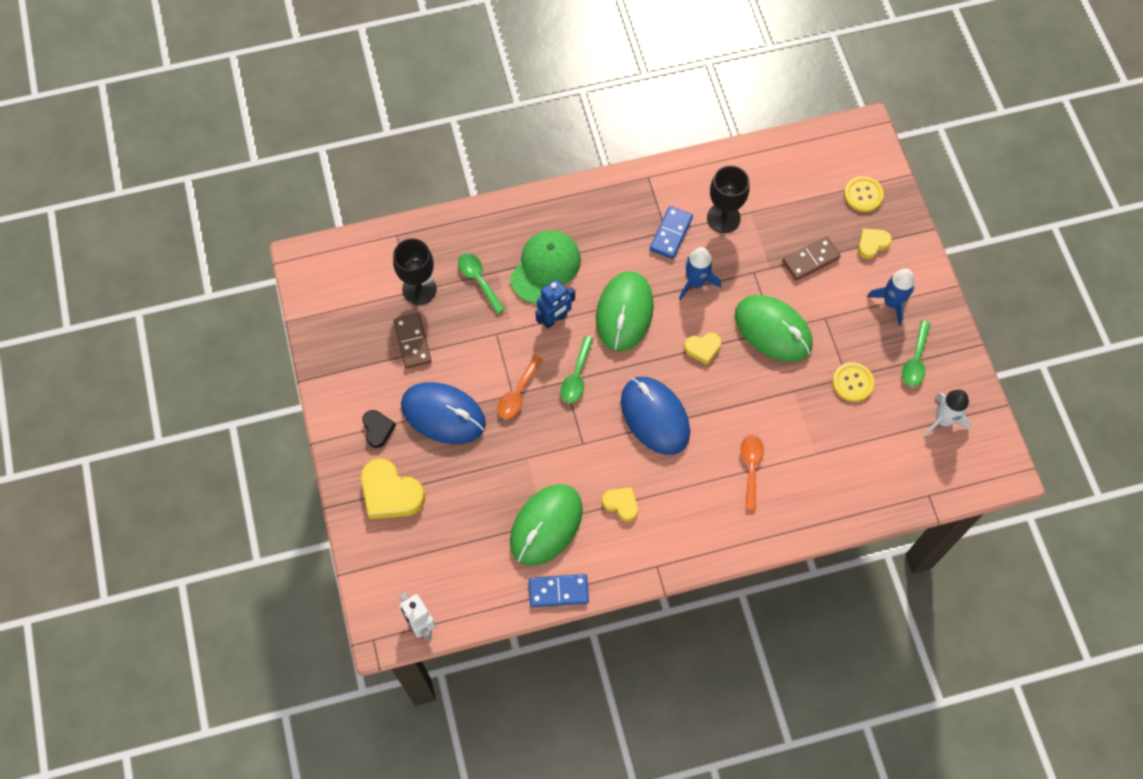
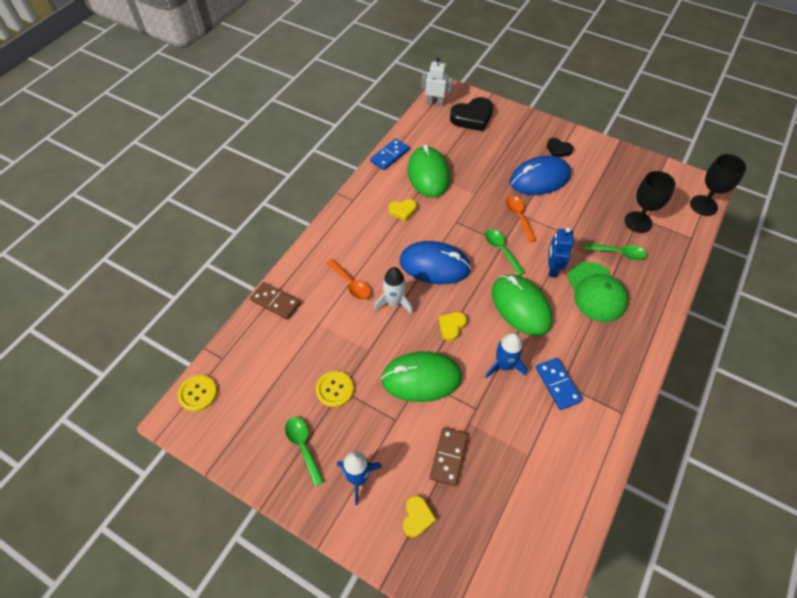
camera: 135 degrees right, 10 degrees down
yellow heart [361,458,425,519] -> none
brown domino [394,313,432,369] -> brown domino moved to [250,282,300,320]
black goblet [707,165,749,233] -> black goblet moved to [690,154,747,216]
yellow button [844,176,884,212] -> yellow button moved to [178,375,217,412]
white rocket [924,390,971,437] -> white rocket moved to [374,267,413,314]
none -> black heart [450,97,493,131]

